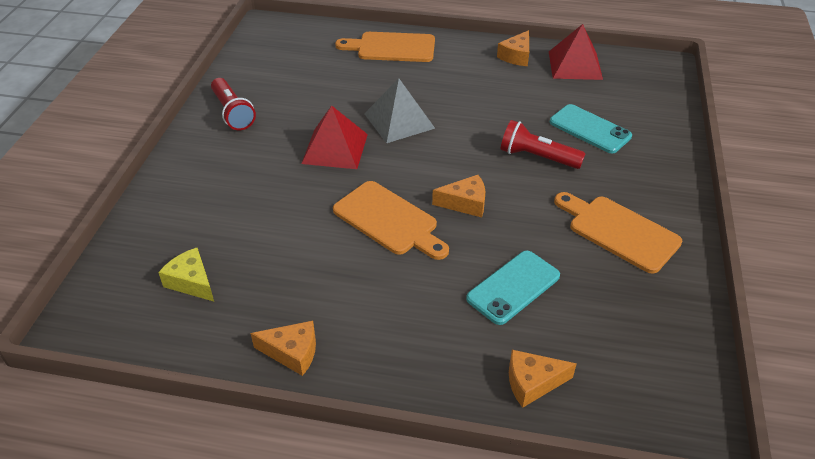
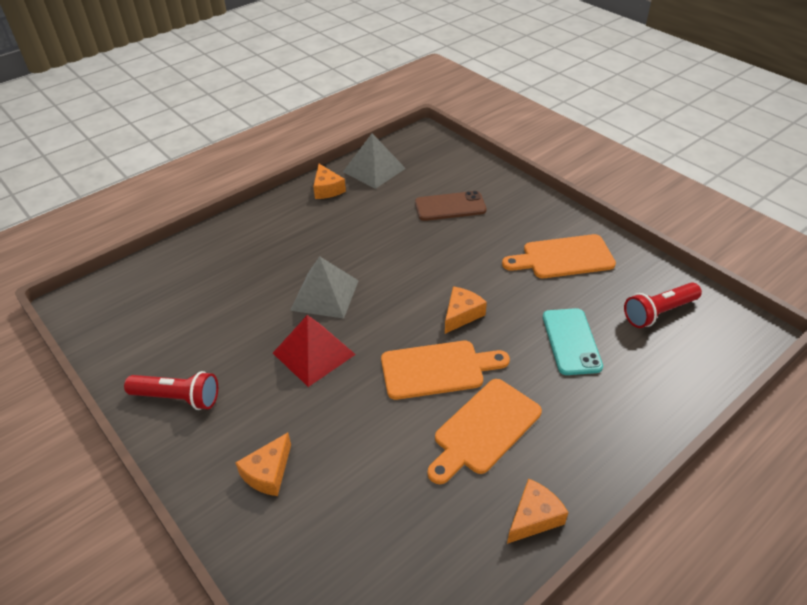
camera: 50 degrees left, 0 degrees up
yellow cheese [158,248,214,301] -> none
orange cutting board [335,32,435,62] -> orange cutting board moved to [428,379,542,484]
red flashlight [500,120,586,169] -> red flashlight moved to [624,282,702,328]
orange cheese [509,350,577,408] -> orange cheese moved to [235,433,291,496]
red pyramid [549,24,603,80] -> grey pyramid [343,133,406,189]
turquoise phone [550,104,632,153] -> brown phone [415,191,487,221]

